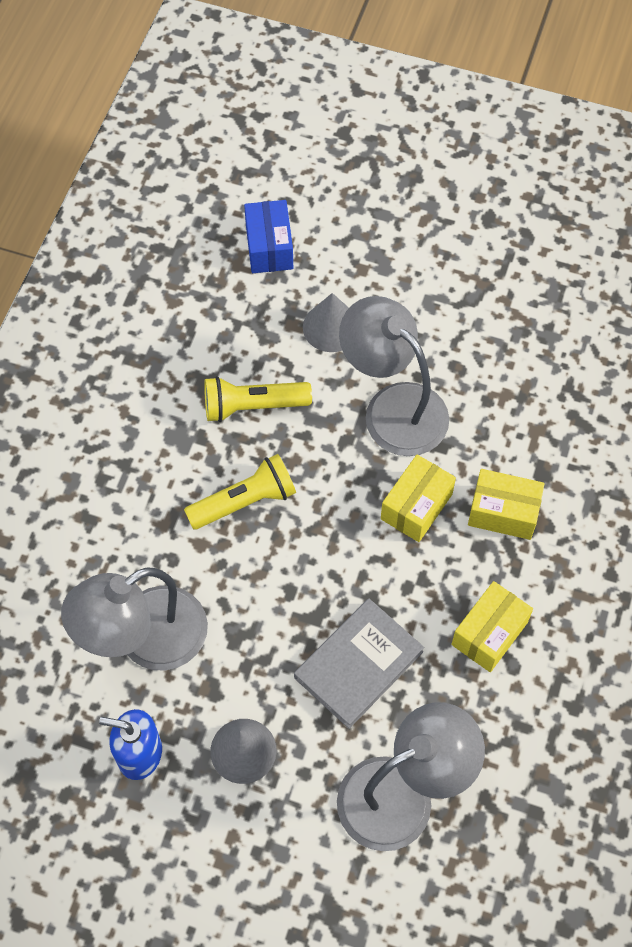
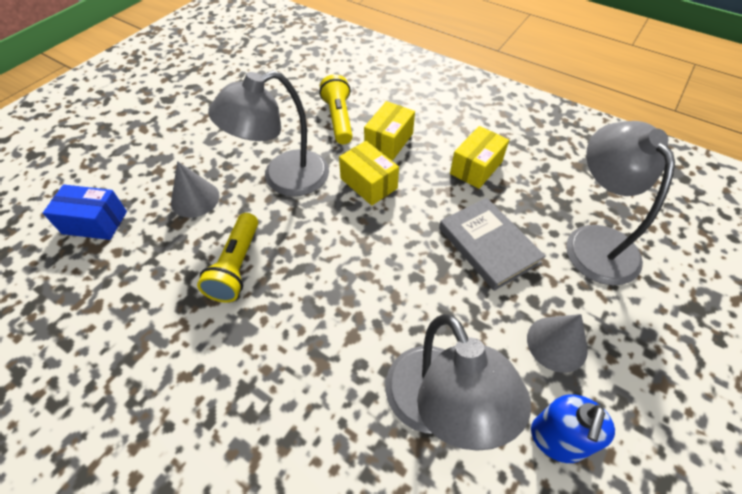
camera: 75 degrees left, 10 degrees down
yellow flashlight [184,454,296,530] -> yellow flashlight moved to [319,74,353,144]
yellow box [451,581,533,672] -> yellow box turned 75 degrees clockwise [450,126,509,189]

